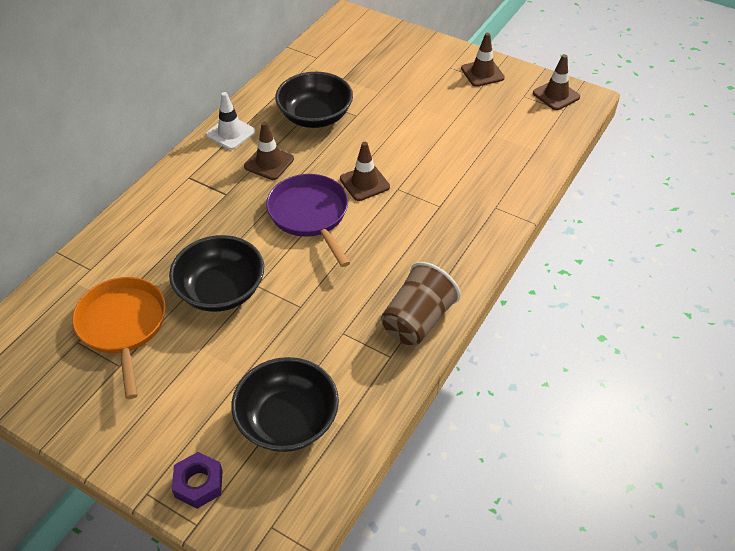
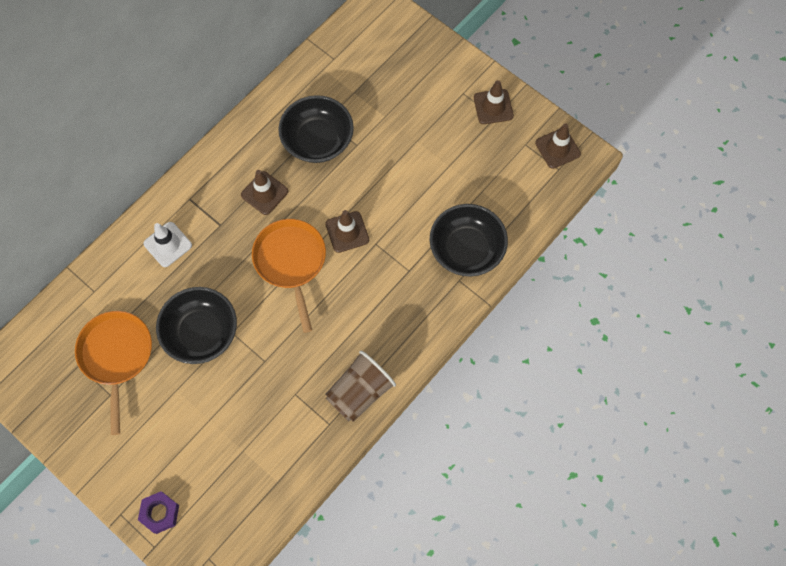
camera: 10 degrees right, 20 degrees up
white traffic cone [206,92,255,150] -> white traffic cone moved to [143,222,192,267]
black bowl [231,357,339,452] -> black bowl moved to [429,204,508,277]
purple pan [266,174,350,267] -> orange pan [252,219,326,333]

